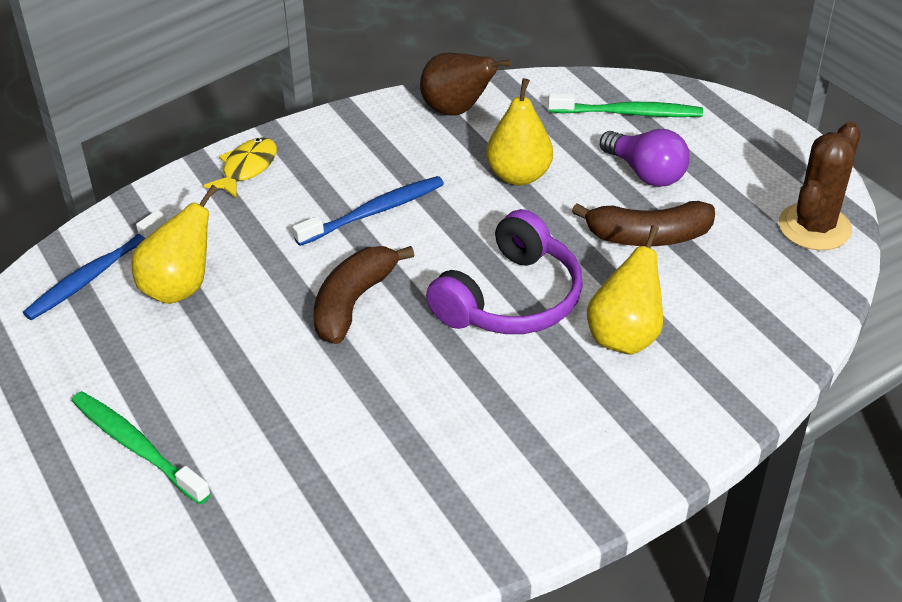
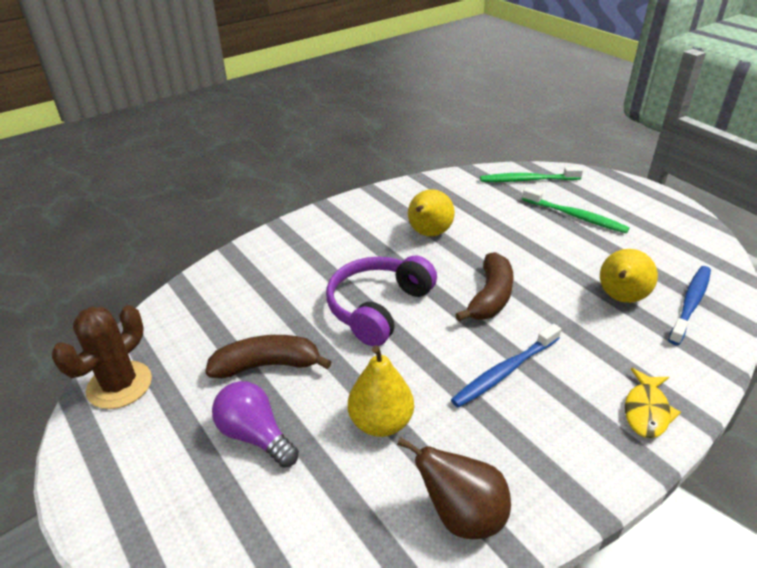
camera: 175 degrees right, 5 degrees down
green toothbrush [548,93,703,117] -> green toothbrush moved to [480,167,583,182]
yellow pear [587,225,663,355] -> yellow pear moved to [408,189,455,236]

